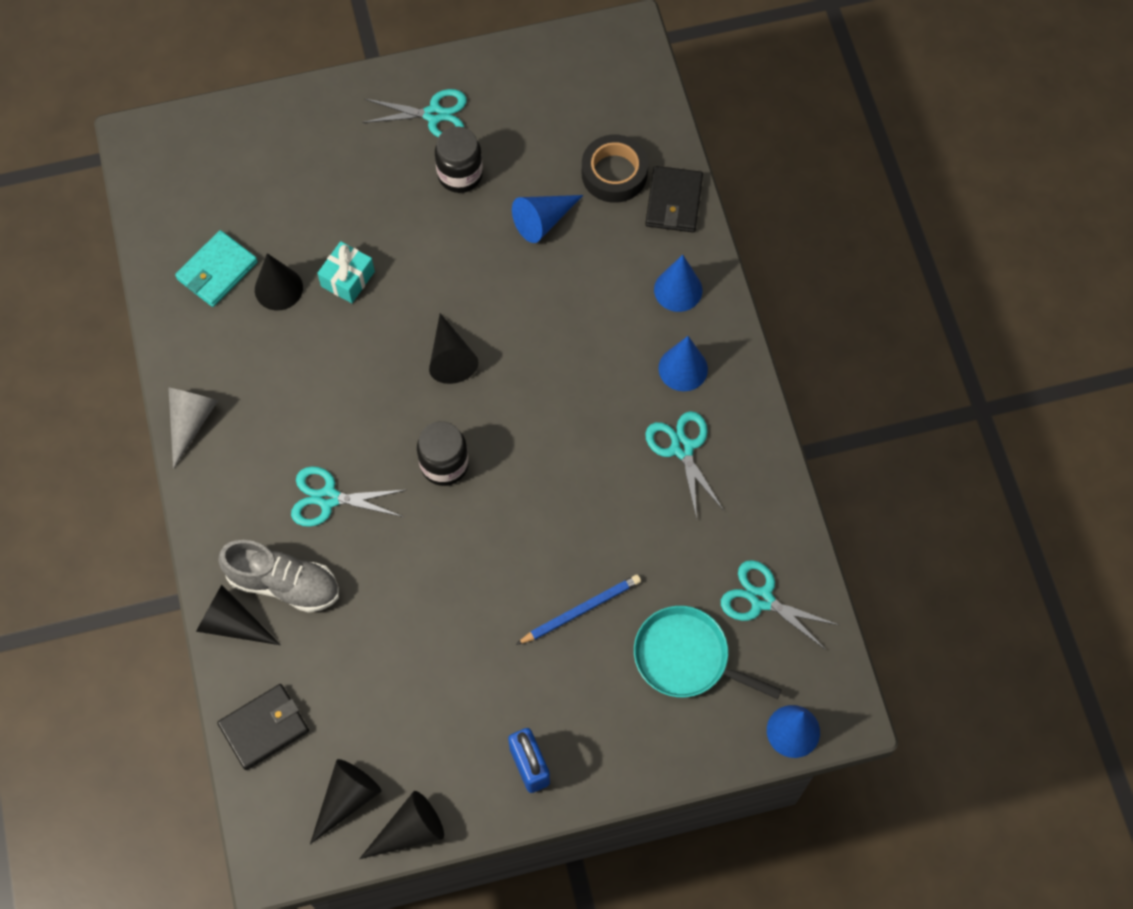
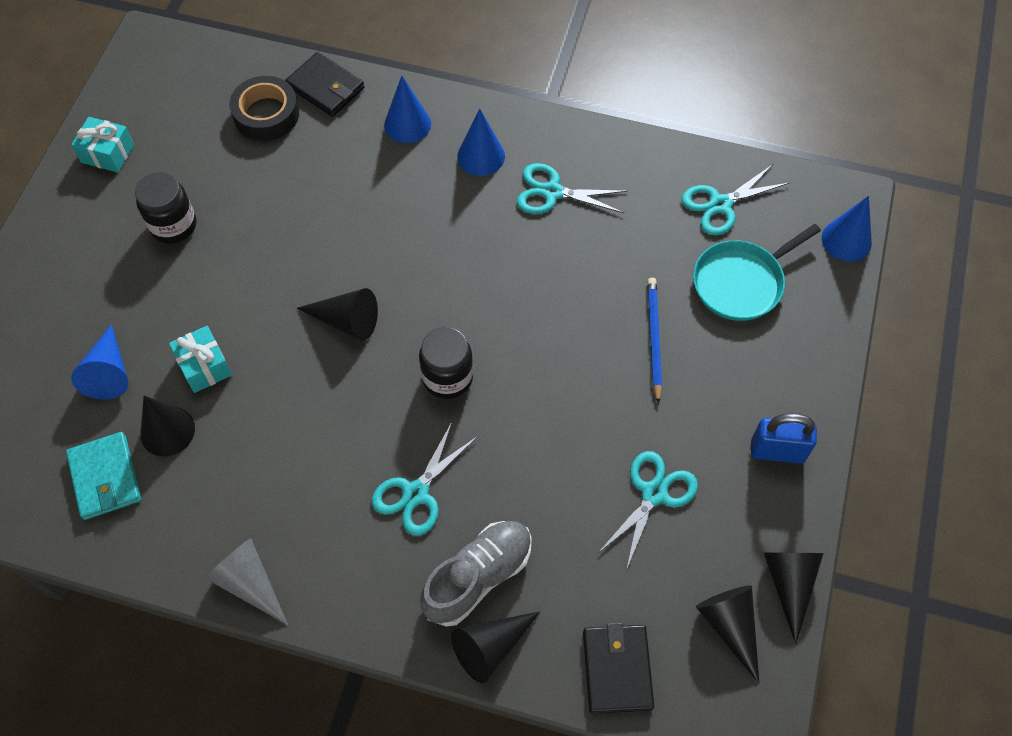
camera: 60 degrees left, 5 degrees down
turquoise scissors [362,89,467,137] -> turquoise scissors moved to [598,451,698,570]
blue cone [512,195,583,243] -> blue cone moved to [71,324,128,400]
none -> turquoise gift [71,117,134,173]

